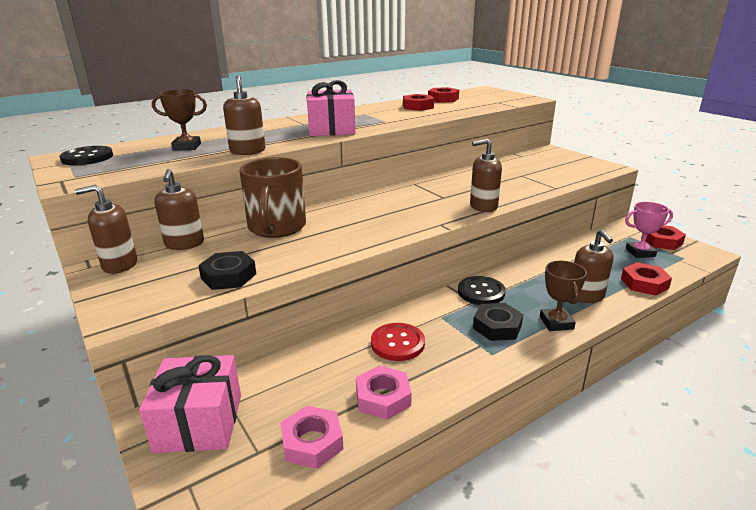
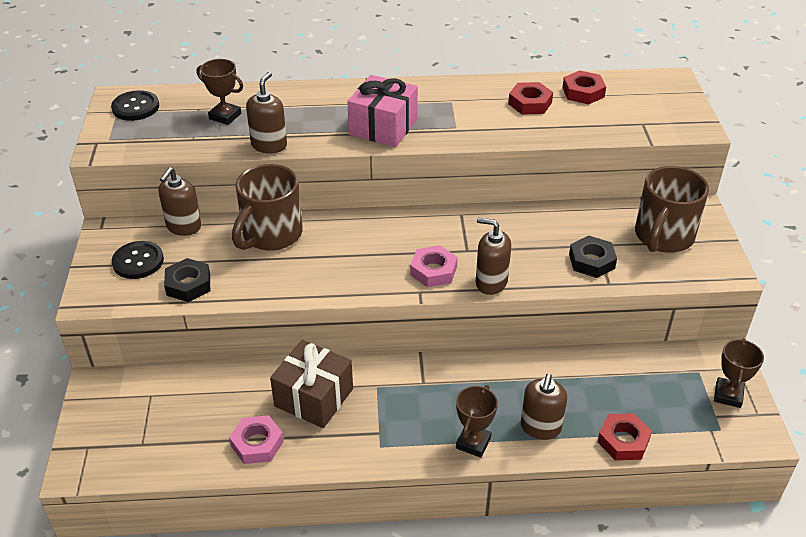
camera: 30 degrees right, 15 degrees up
brown soap dispenser [75,185,137,274] -> none
pink gift [139,355,241,453] -> none
pink nut [280,406,344,469] -> pink nut moved to [410,245,458,287]
red button [371,323,425,361] -> brown gift [270,340,353,428]
black button [458,276,506,305] -> black button moved to [112,241,164,279]
black nut [473,303,523,341] -> black nut moved to [569,236,617,278]
pink trophy [625,202,673,258] -> none
red nut [641,225,686,250] -> brown trophy [714,338,764,408]
none -> brown mug [635,166,709,253]

